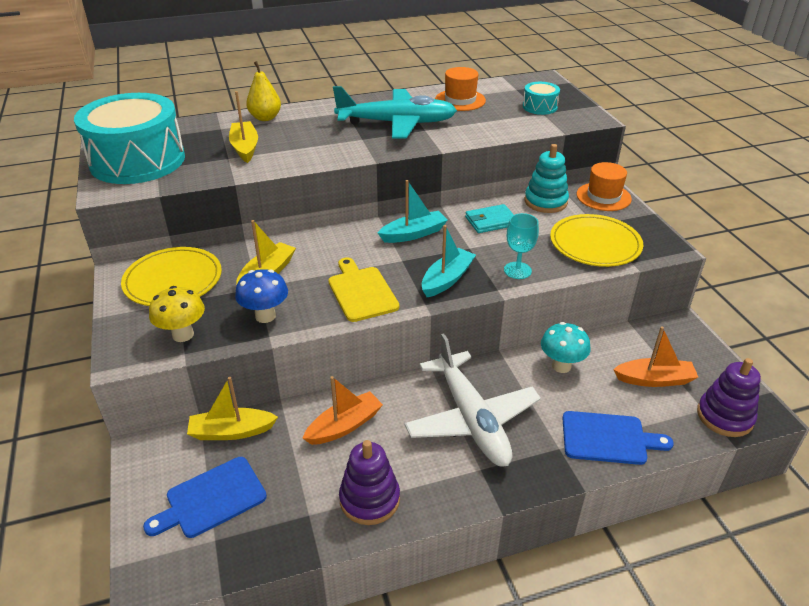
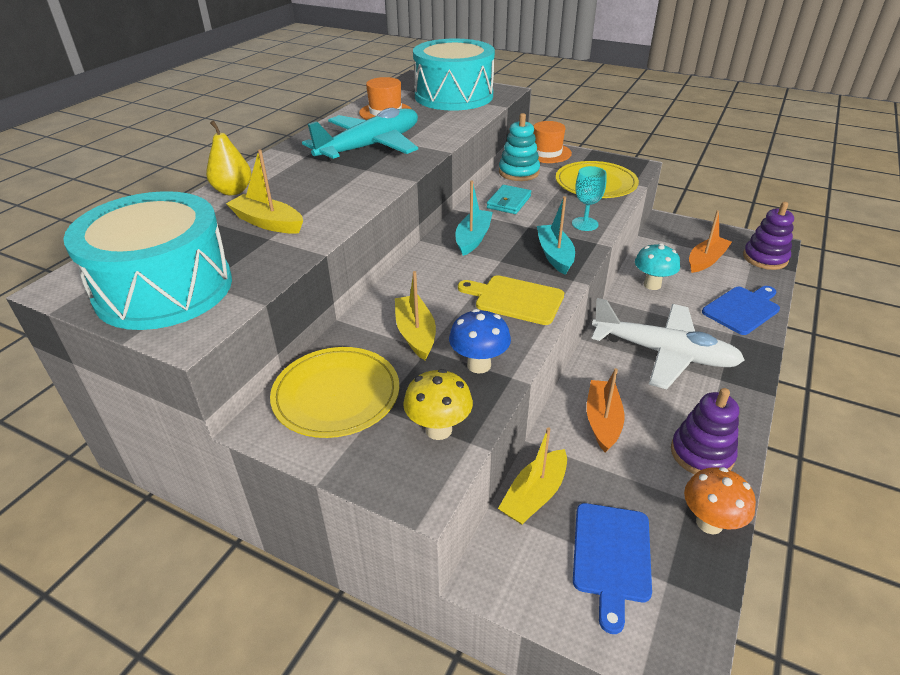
camera: 45 degrees left, 0 degrees up
turquoise drum [523,82,560,115] -> turquoise drum [413,38,495,111], size x2.34
none -> orange mushroom [684,467,756,534]

